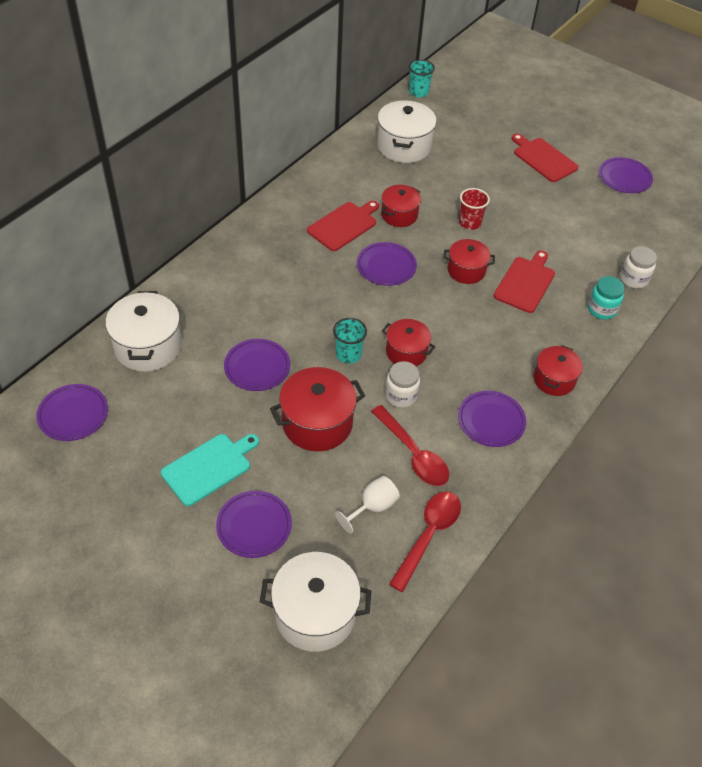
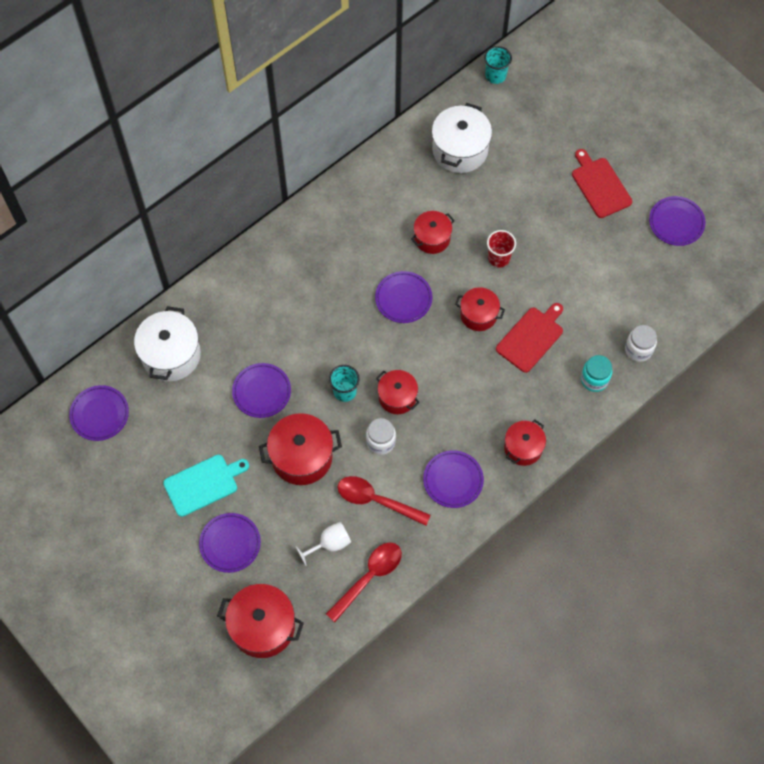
camera: 15 degrees right, 15 degrees up
white pot [260,552,371,652] -> red pot [217,584,304,658]
red cutting board [307,201,379,251] -> none
red spoon [371,405,449,486] -> red spoon turned 135 degrees clockwise [337,476,431,526]

